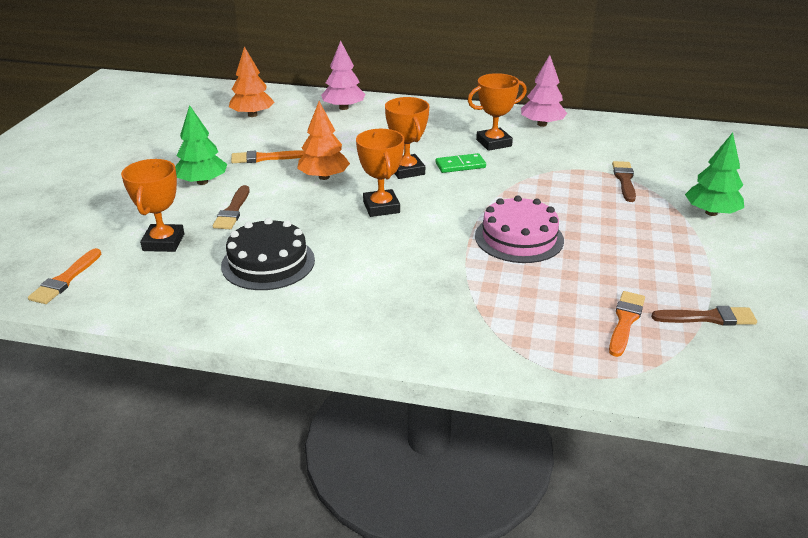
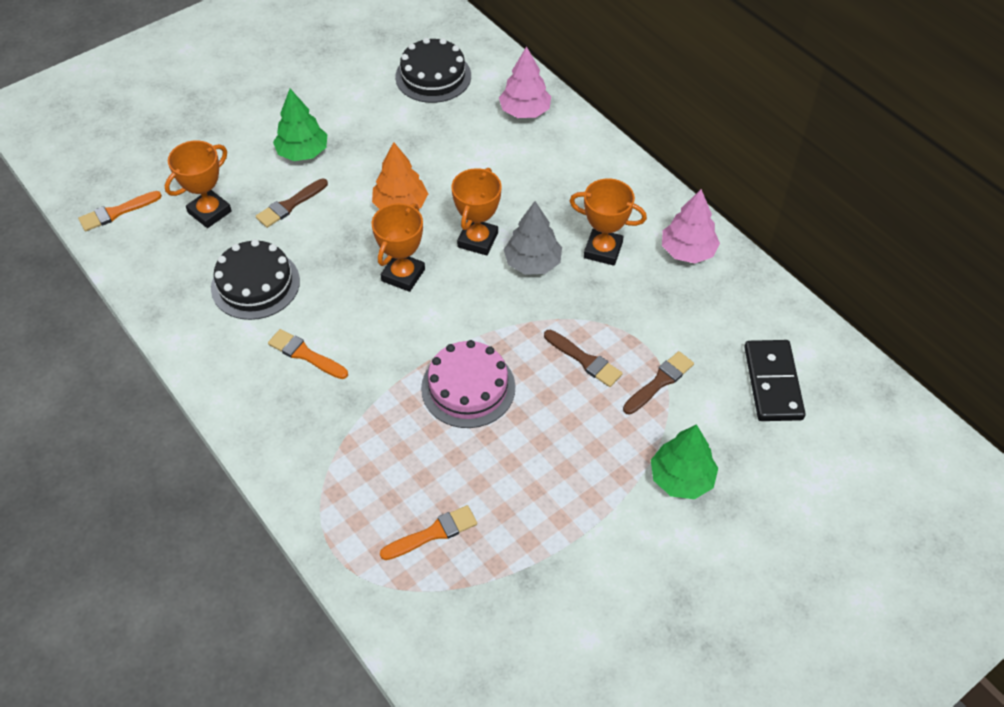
camera: 40 degrees right, 20 degrees up
orange tree [229,46,274,117] -> black cake [395,38,471,103]
orange brush [231,150,305,163] -> orange brush moved to [268,329,348,379]
green domino [436,153,486,173] -> grey tree [503,201,562,275]
brown brush [651,306,757,326] -> brown brush moved to [544,330,623,387]
none -> black domino [744,340,806,421]

